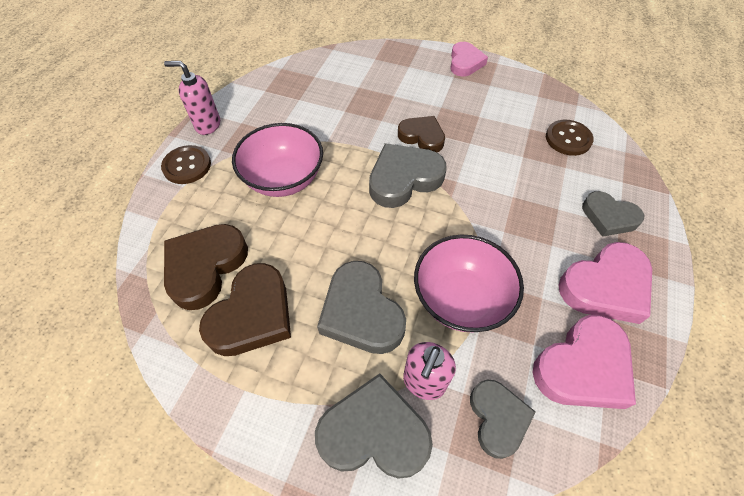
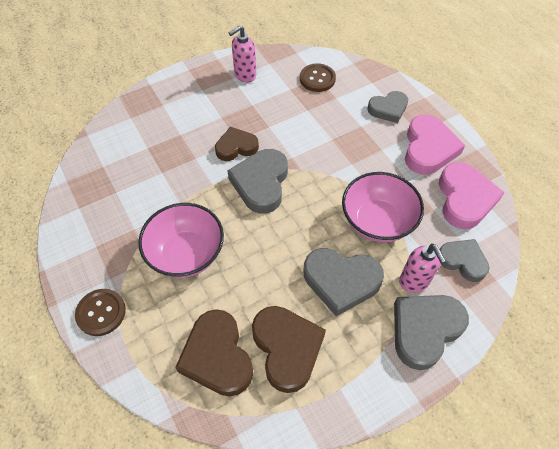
camera: 50 degrees left, 0 degrees up
pink soap dispenser [164,61,220,135] -> pink soap dispenser moved to [229,25,256,82]
pink heart [450,42,488,77] -> none

